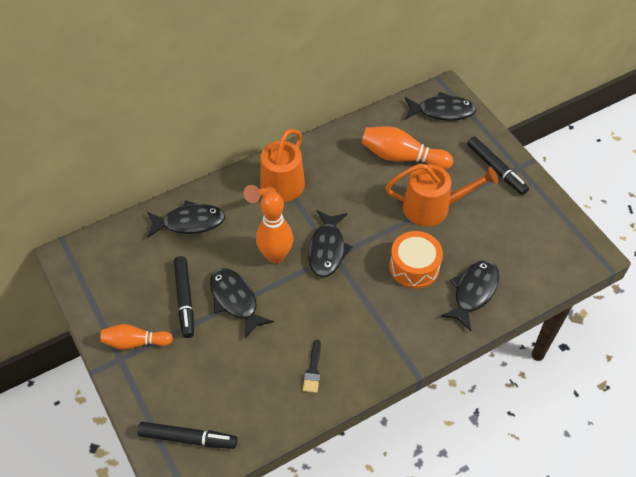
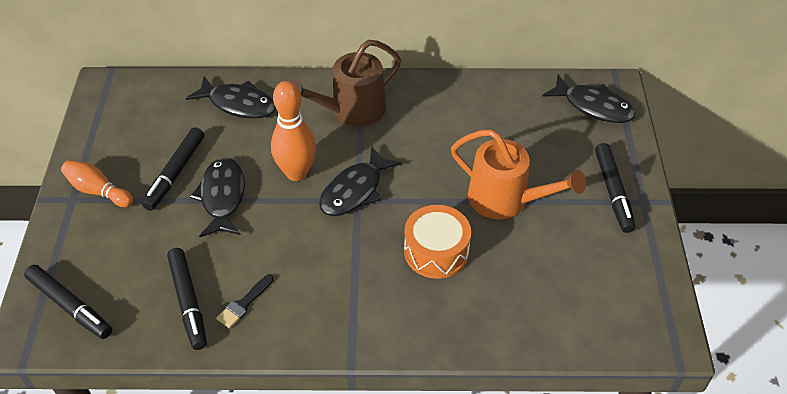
camera: 30 degrees right, 5 degrees down
orange watering can [243,129,305,203] -> brown watering can [290,40,401,127]
orange bowling pin [361,126,453,170] -> none
black fish [441,260,499,331] -> none
none -> black marker [167,248,207,350]

